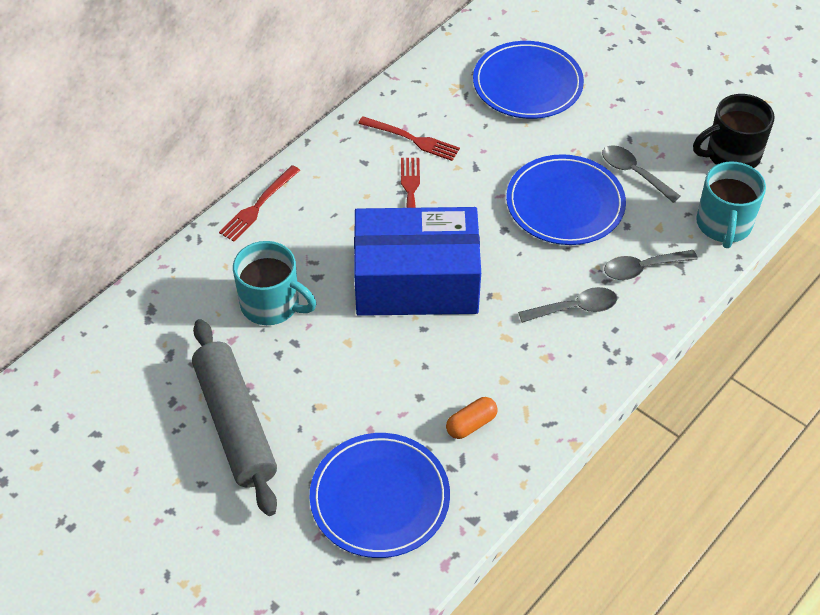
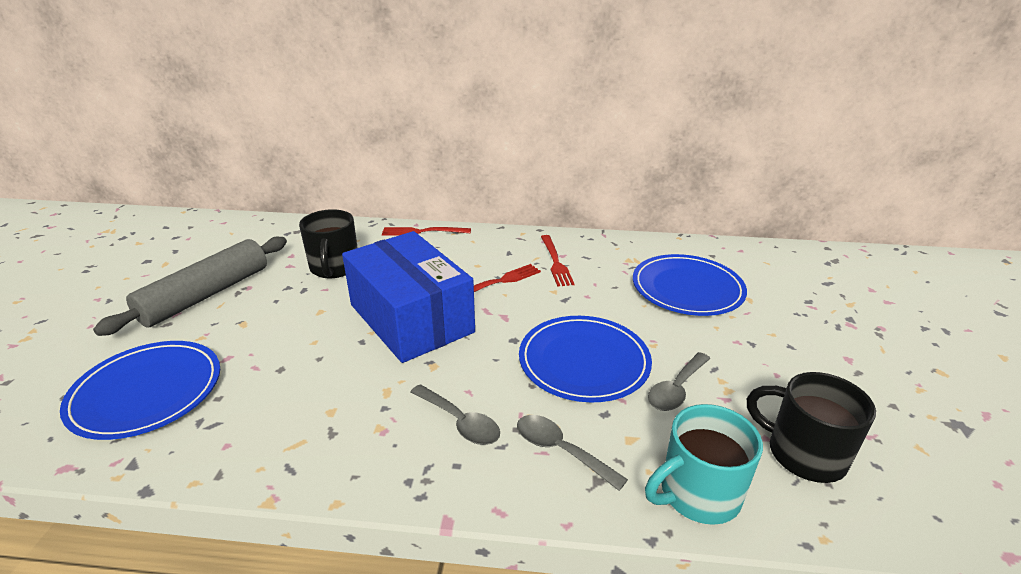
camera: 55 degrees right, 20 degrees down
turquoise mug [233,241,316,325] -> black mug [299,209,358,278]
orange capsule [446,397,498,439] -> none
grey spoon [602,145,680,203] -> grey spoon turned 150 degrees counterclockwise [648,352,710,411]

